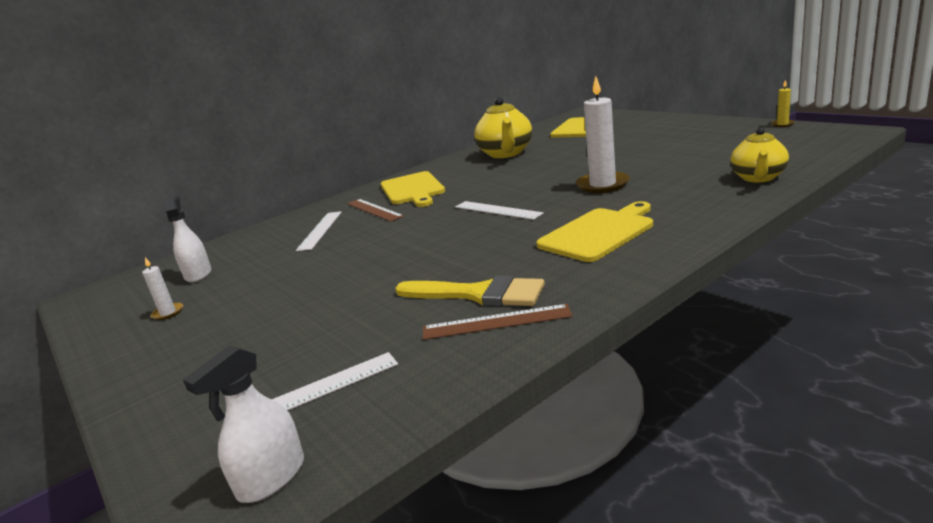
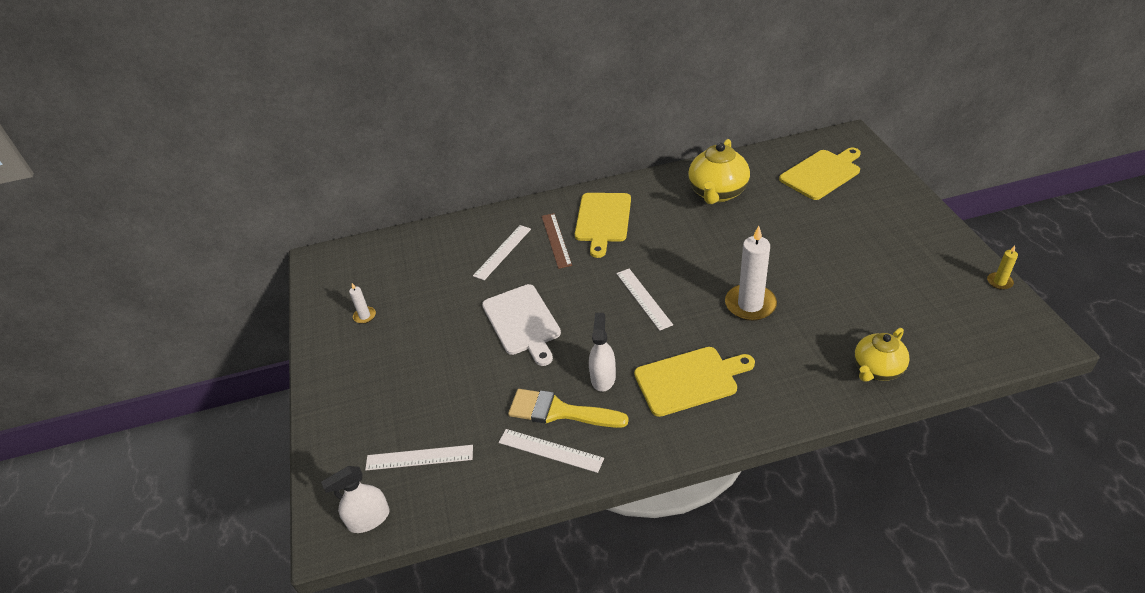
camera: 25 degrees right, 20 degrees up
white spray bottle [164,195,211,283] -> white spray bottle moved to [589,313,616,392]
yellow brush [395,275,545,306] -> yellow brush turned 150 degrees clockwise [508,389,629,428]
brown ruler [423,304,572,340] -> white ruler [499,429,604,473]
none -> white cutting board [482,284,561,366]

